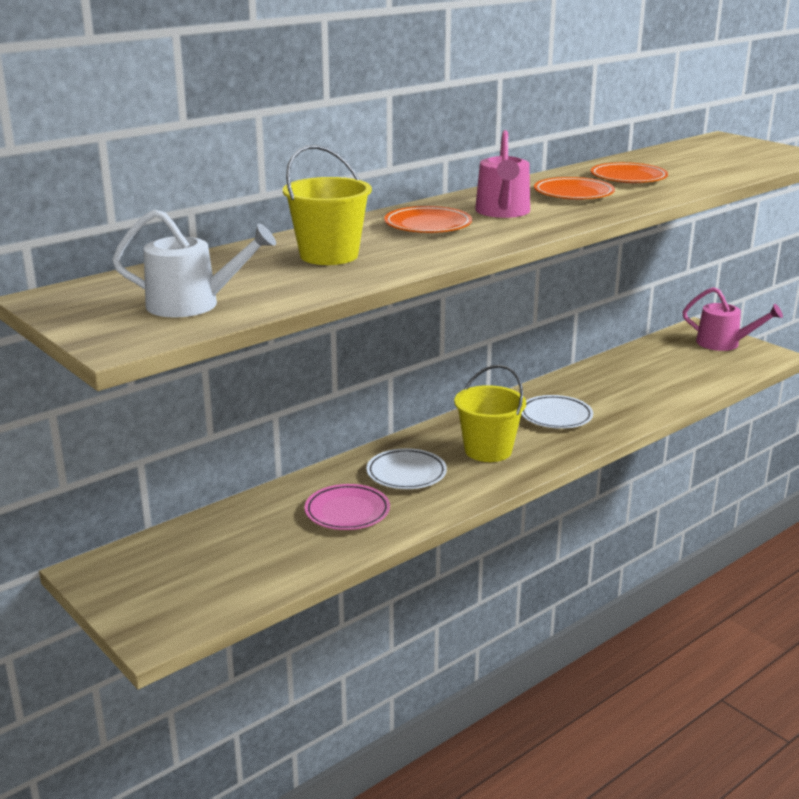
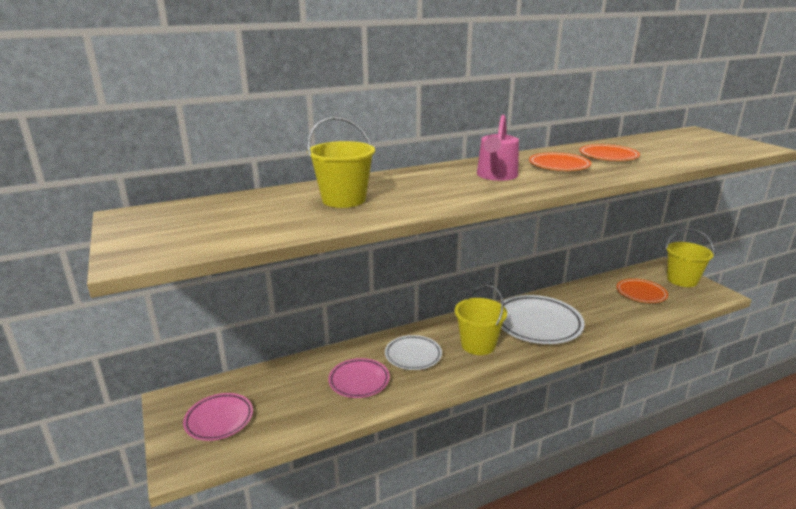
camera: 15 degrees right, 0 degrees up
white watering can [112,209,276,317] -> none
orange plate [384,206,472,233] -> orange plate moved to [617,279,668,303]
white plate [521,395,593,429] -> white plate [500,295,585,344], size x1.68
pink watering can [682,287,783,351] -> yellow bucket [665,229,714,287]
none -> pink plate [183,393,253,441]

